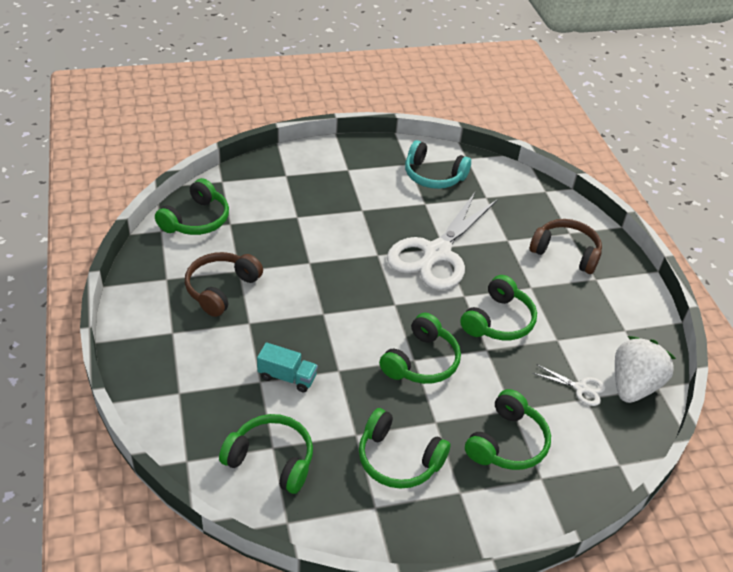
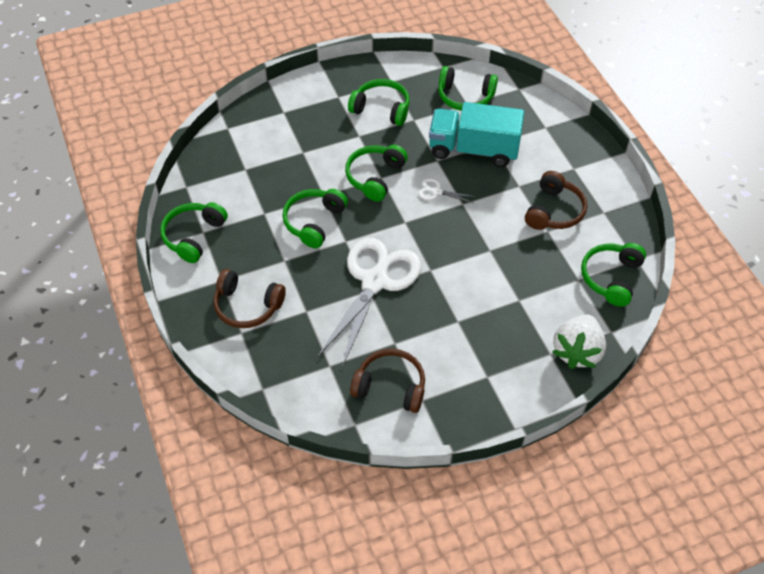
camera: 175 degrees right, 10 degrees up
turquoise truck [257,342,318,392] -> turquoise truck [429,102,524,167], size x2.07
turquoise headphones [405,140,471,189] -> brown headphones [350,349,425,413]
green headphones [465,389,551,470] -> green headphones moved to [160,202,228,263]
white scissors [533,365,606,406] -> white scissors moved to [418,178,476,203]
white strawberry [615,336,676,403] -> white strawberry moved to [553,315,606,369]

